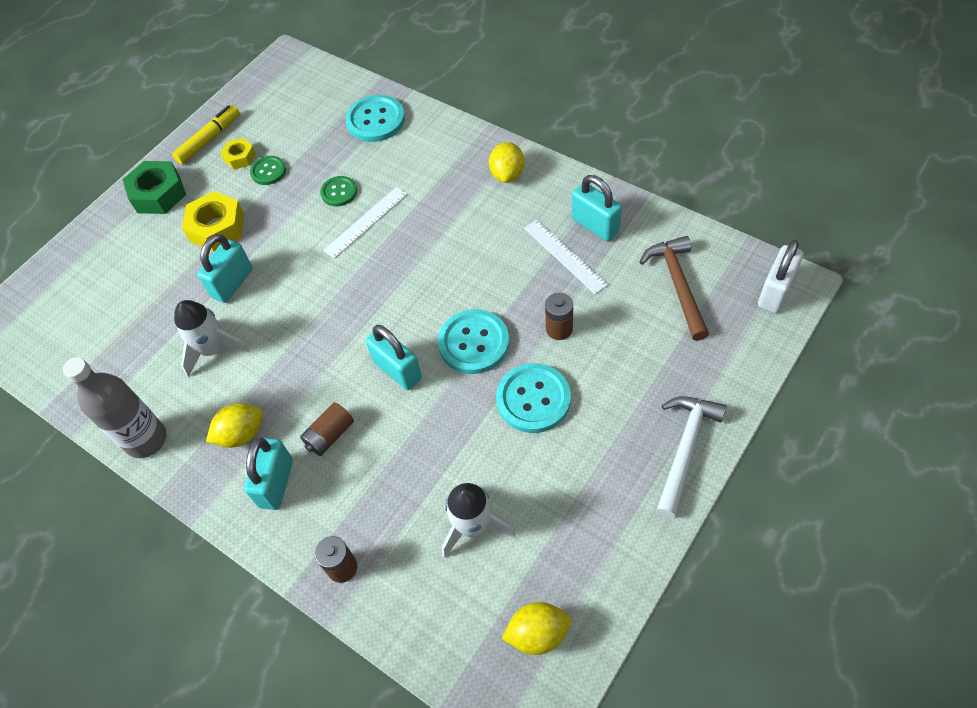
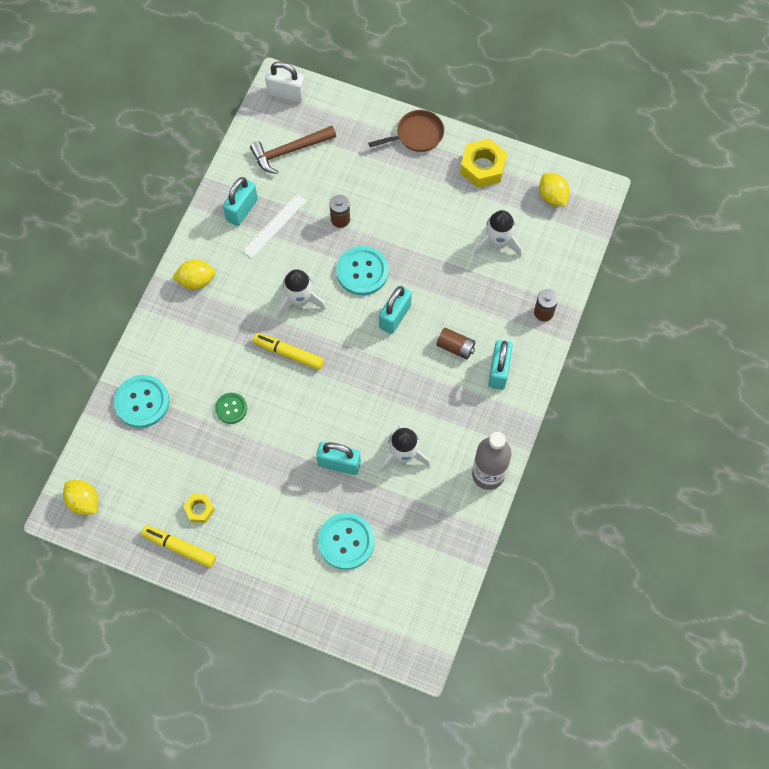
camera: 110 degrees left, 10 degrees up
green nut [122,161,186,214] -> none
yellow nut [182,191,245,252] -> yellow nut moved to [460,138,507,188]
yellow lemon [206,403,263,448] -> yellow lemon moved to [63,480,98,515]
turquoise padlock [244,438,293,510] -> turquoise padlock turned 75 degrees counterclockwise [488,340,513,390]
green button [250,156,286,185] -> none
white ruler [323,187,408,259] -> none
turquoise button [496,363,571,433] -> turquoise button moved to [318,513,375,570]
white hammer [656,396,727,518] -> brown pan [369,110,444,152]
none -> yellow marker [253,333,324,370]
none -> white rocket [278,269,326,319]

